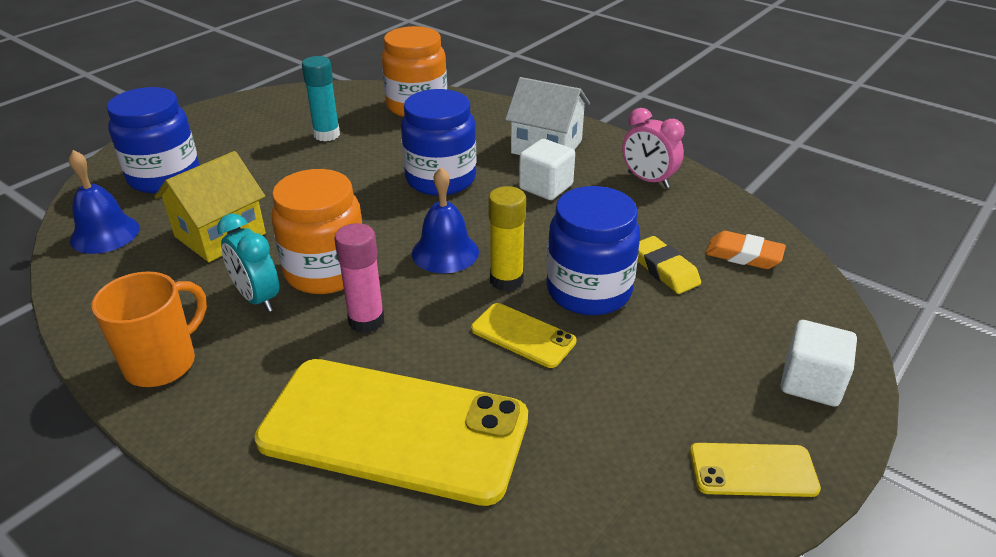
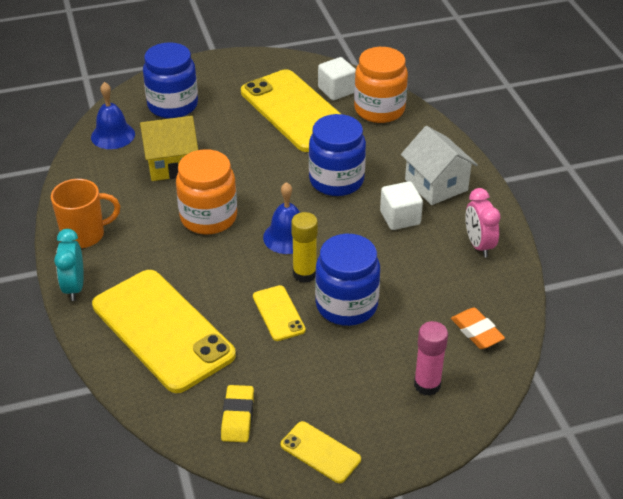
camera: 35 degrees right, 5 degrees up
turquoise clock [217,214,279,312] -> turquoise clock moved to [54,229,84,301]
turquoise glue stick [302,56,340,141] -> yellow phone [241,69,341,152]
pink glue stick [334,223,384,333] -> pink glue stick moved to [414,321,448,396]
yellow eraser [638,236,701,294] -> yellow eraser moved to [221,385,254,442]
white cube [781,320,857,407] -> white cube moved to [318,57,356,100]

